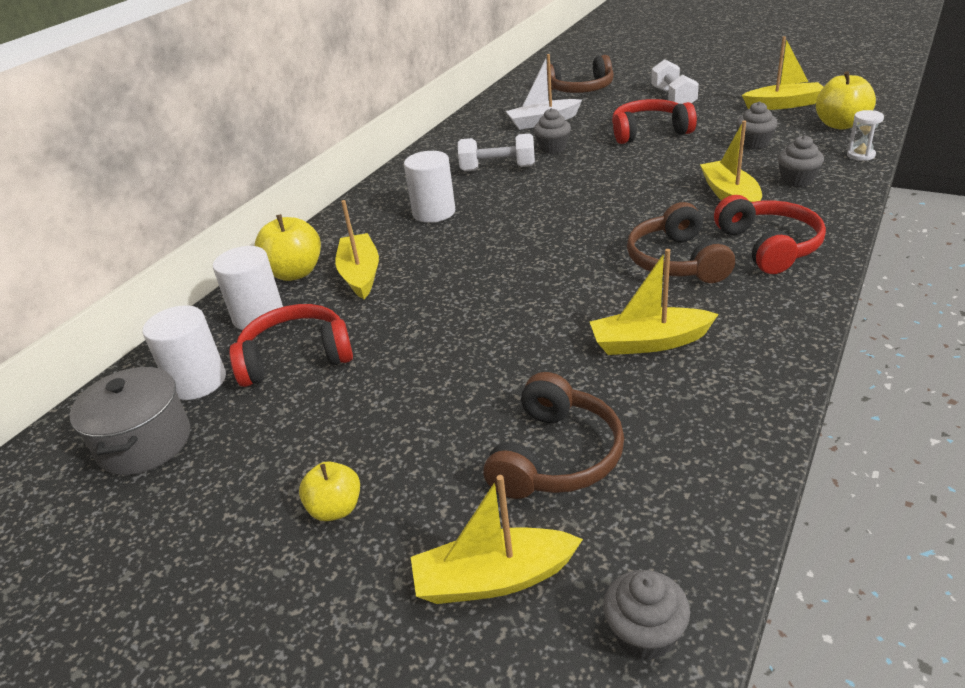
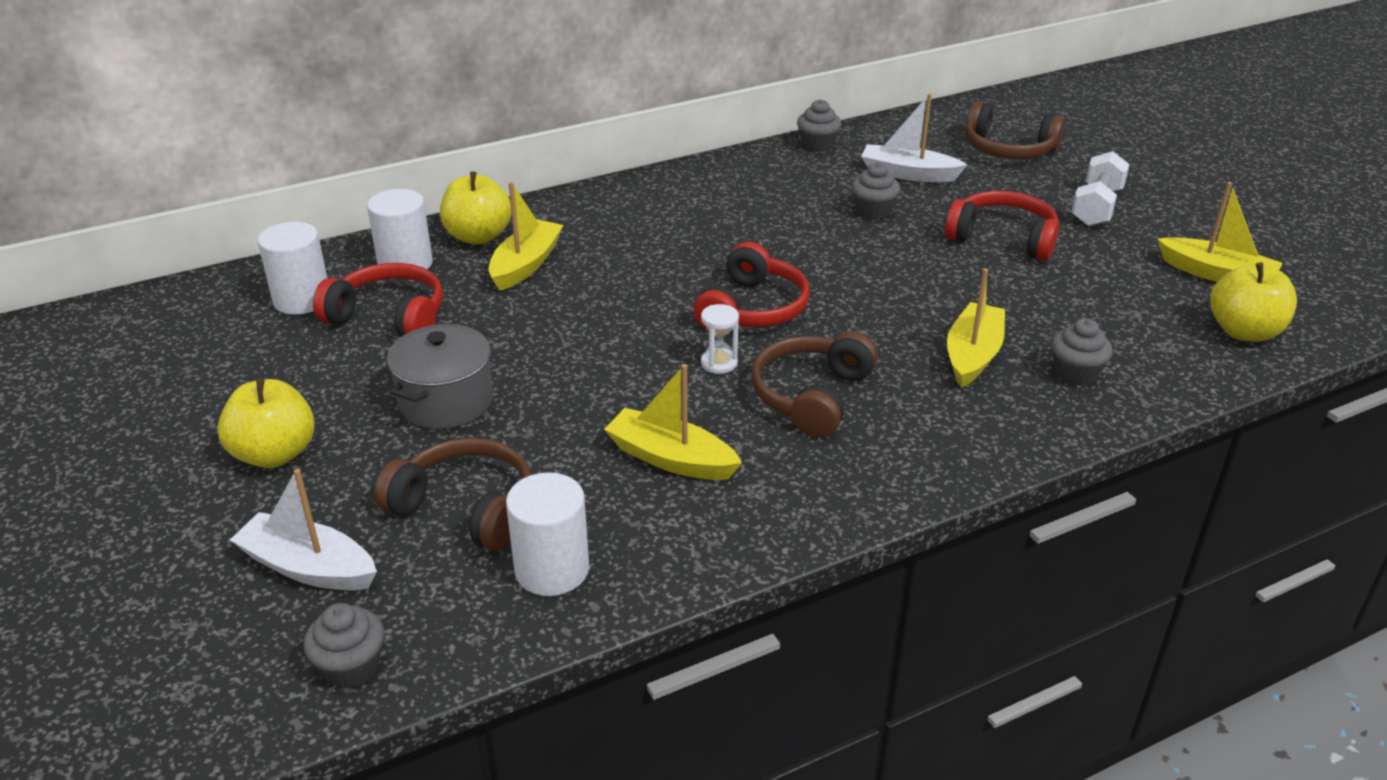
camera: 30 degrees right, 0 degrees up
grey pot [70,366,190,475] -> grey pot moved to [387,324,493,429]
yellow apple [299,461,360,521] -> yellow apple [218,378,315,468], size x1.60
white cylinder [404,151,455,223] -> white cylinder moved to [506,472,589,596]
yellow boat [411,475,583,604] -> white boat [230,469,377,591]
white dumbbell [458,133,535,171] -> none
brown headphones [484,372,624,499] -> brown headphones turned 120 degrees counterclockwise [374,438,531,551]
red headphones [714,195,826,274] -> red headphones moved to [694,242,810,330]
grey cupcake [736,101,778,149] -> grey cupcake moved to [797,99,842,152]
white hourglass [847,110,884,161] -> white hourglass moved to [701,304,739,374]

